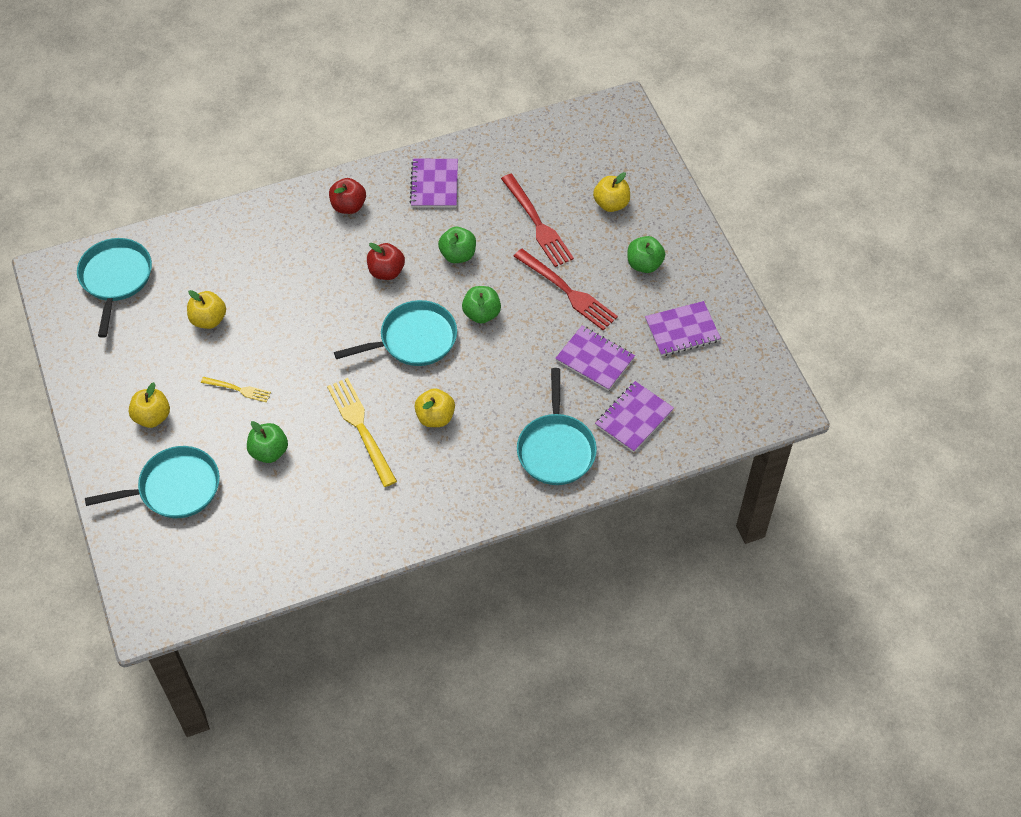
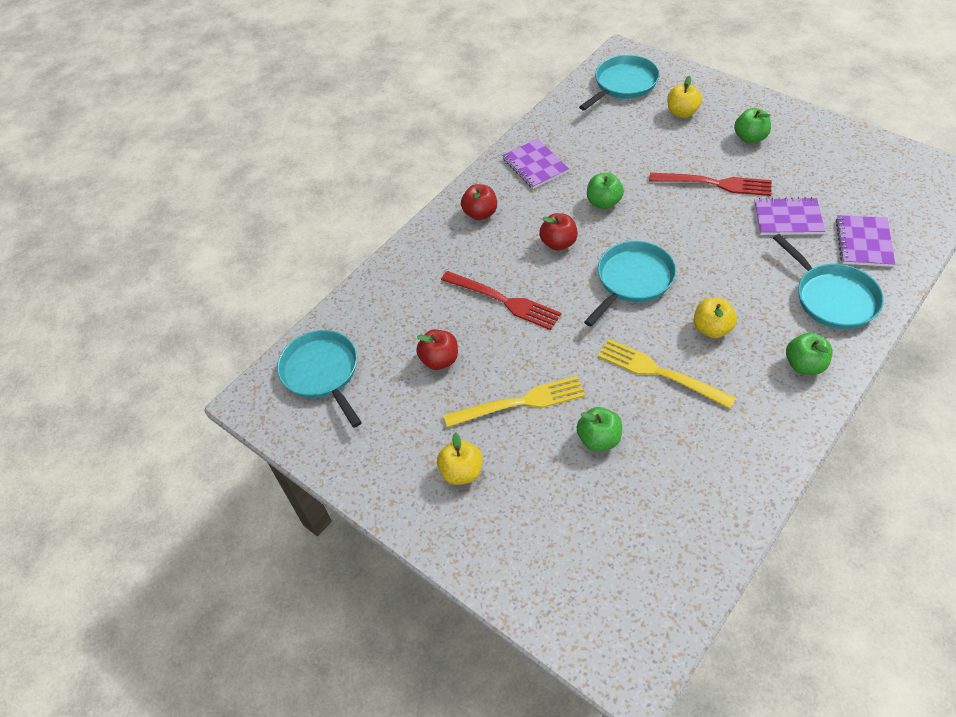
camera: 25 degrees left, 5 degrees down
turquoise pan [85,446,220,518] -> turquoise pan moved to [579,55,659,110]
yellow apple [187,290,226,329] -> red apple [416,329,458,370]
yellow fork [201,377,271,402] -> yellow fork [444,376,585,427], size x1.83
green apple [462,286,501,324] -> green apple moved to [786,332,833,375]
red fork [501,174,574,267] -> red fork moved to [441,271,561,330]
purple notebook [645,301,721,356] -> none

